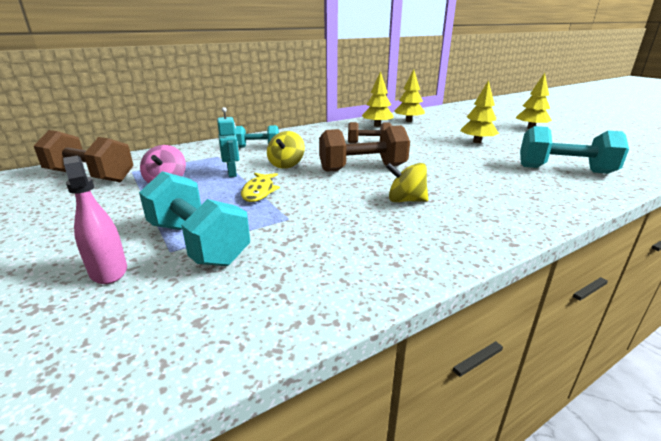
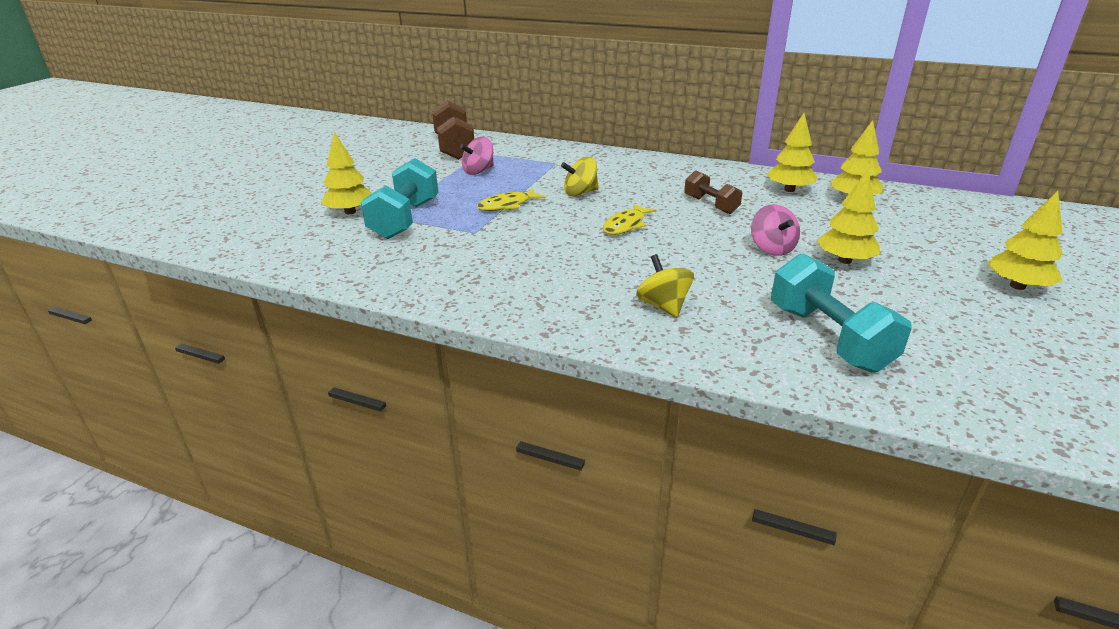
camera: 55 degrees right, 5 degrees up
pink spray bottle [63,156,127,284] -> yellow tree [321,132,372,214]
turquoise robot [217,107,239,177] -> none
turquoise dumbbell [235,125,279,148] -> none
brown dumbbell [319,125,410,172] -> yellow fish [603,204,657,235]
yellow spinning top [386,163,428,202] -> yellow spinning top moved to [636,254,694,317]
none -> pink spinning top [751,204,800,256]

